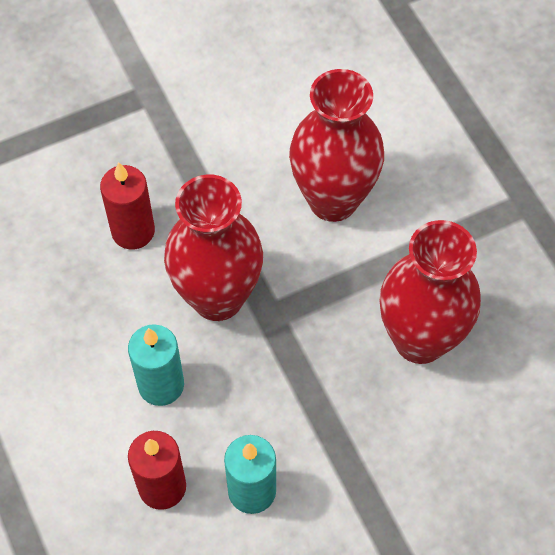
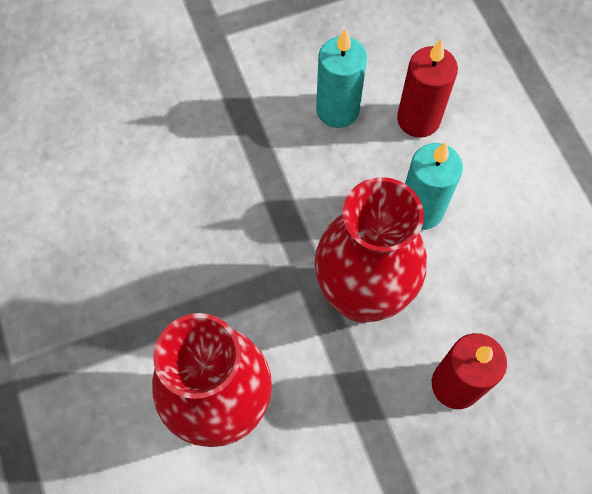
camera: 175 degrees left, 5 degrees up
red vase [379,220,481,364] -> none

